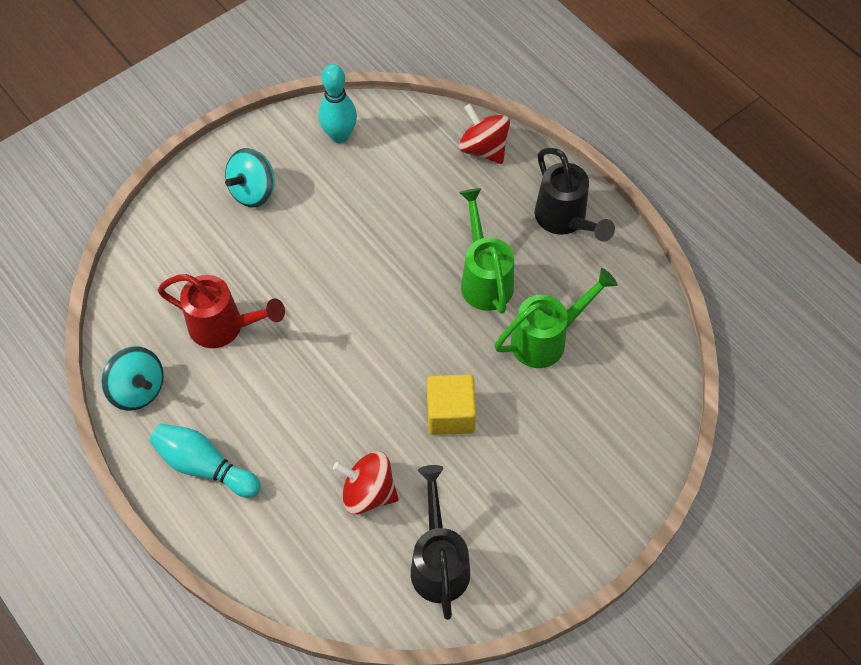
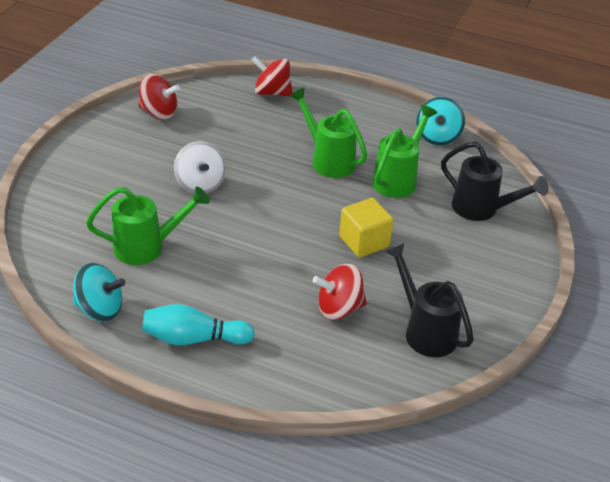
camera: 30 degrees left, 20 degrees down
red watering can [158,274,285,348] -> green watering can [86,187,209,265]
turquoise spinning top [225,148,275,208] -> turquoise spinning top moved to [416,97,465,146]
turquoise bowling pin [318,64,357,143] -> red spinning top [138,74,180,120]
black watering can [535,148,615,242] -> black watering can moved to [441,142,549,221]
none -> white spinning top [174,141,226,193]

